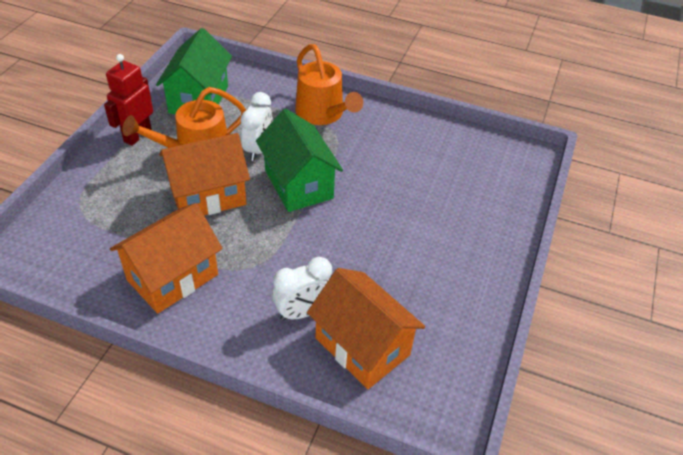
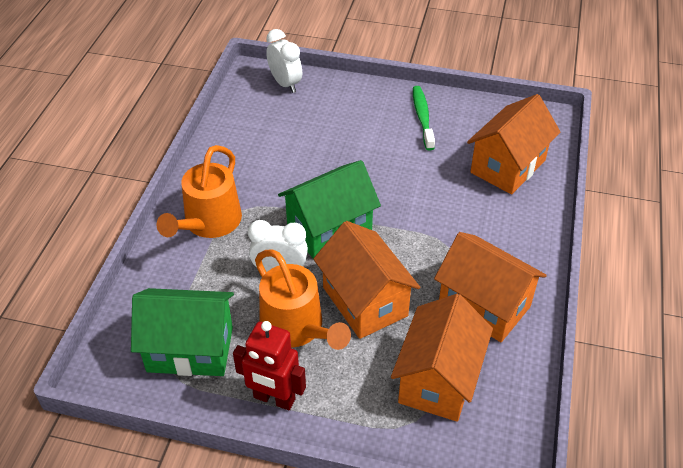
camera: 95 degrees left, 0 degrees up
white clock [272,257,332,321] -> white clock moved to [266,29,302,93]
orange watering can [295,44,363,125] -> orange watering can turned 150 degrees clockwise [156,145,242,238]
none -> orange house [391,294,493,422]
none -> green toothbrush [413,86,435,151]

